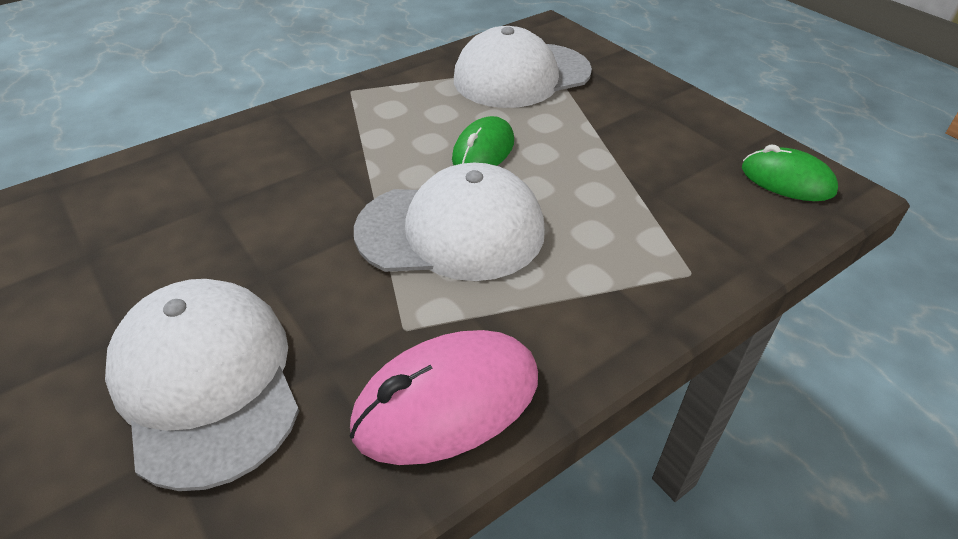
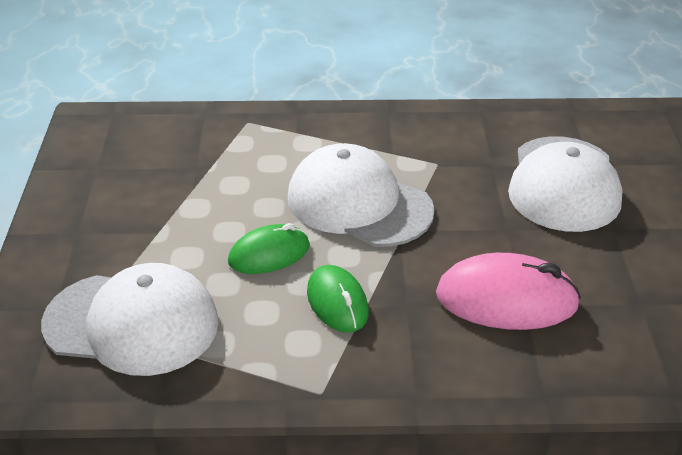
camera: 145 degrees left, 5 degrees down
pink mouse [350,330,538,465] -> pink mouse moved to [436,253,581,330]
green mouse [742,145,838,201] -> green mouse moved to [307,265,369,333]

